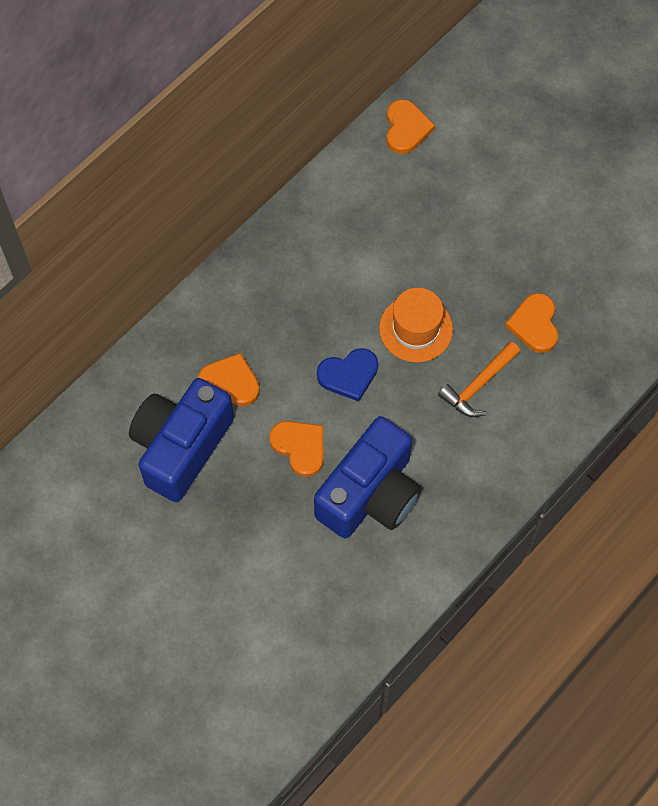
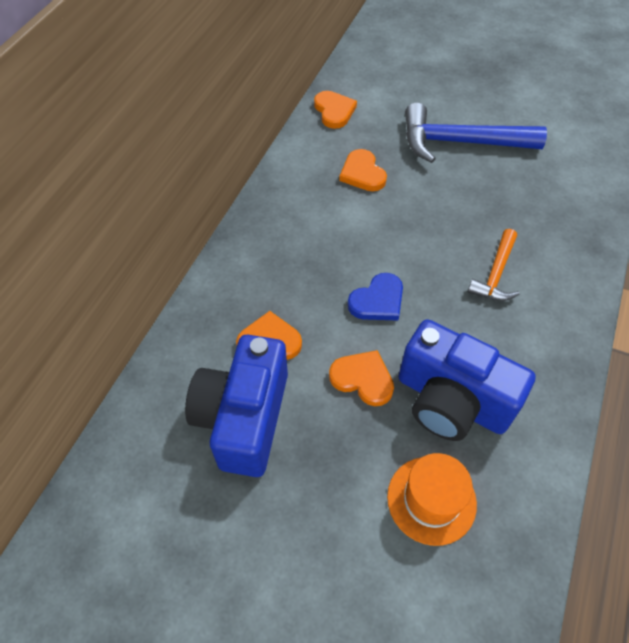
camera: 20 degrees left, 10 degrees down
blue camera [314,416,421,538] -> blue camera turned 105 degrees clockwise [398,319,536,441]
orange hat [379,288,453,362] -> orange hat moved to [387,453,477,546]
orange heart [505,293,559,353] -> orange heart moved to [339,149,387,191]
none -> blue hammer [405,103,547,163]

